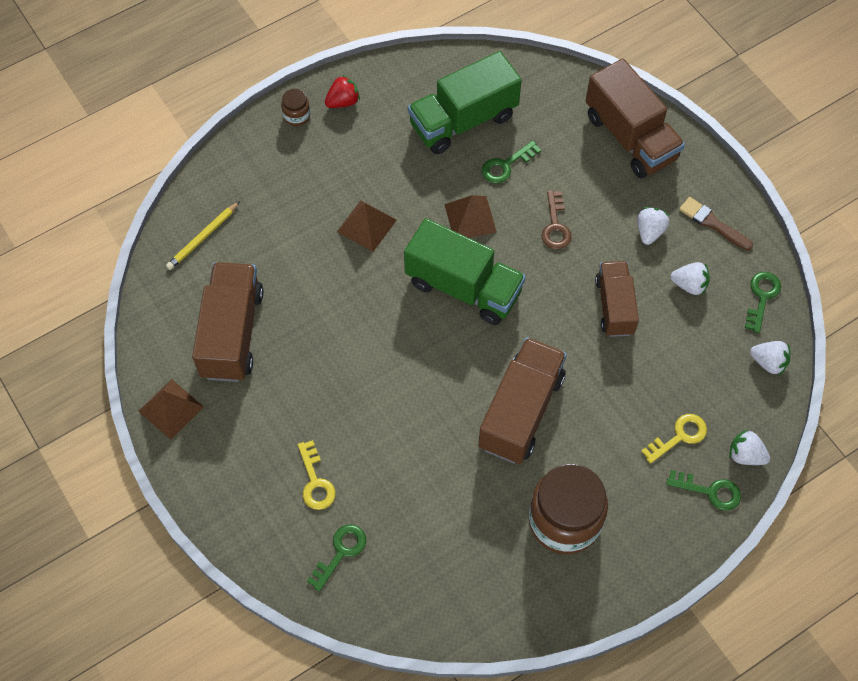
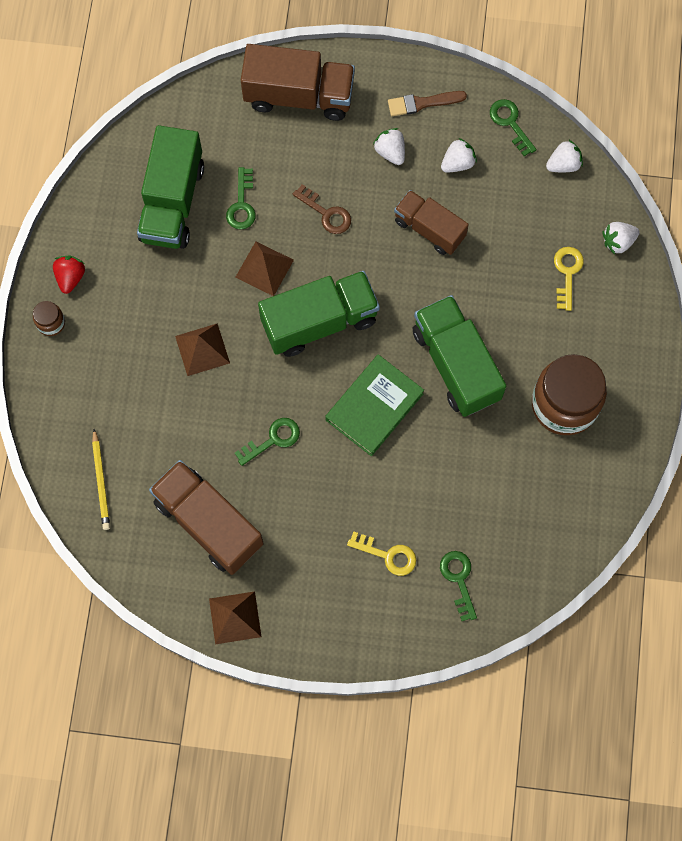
camera: 50 degrees left, 10 degrees up
brown truck [478,337,567,464] -> green truck [413,295,506,417]
green key [666,470,741,511] -> green key moved to [235,418,300,466]
none -> green book [325,354,424,456]

